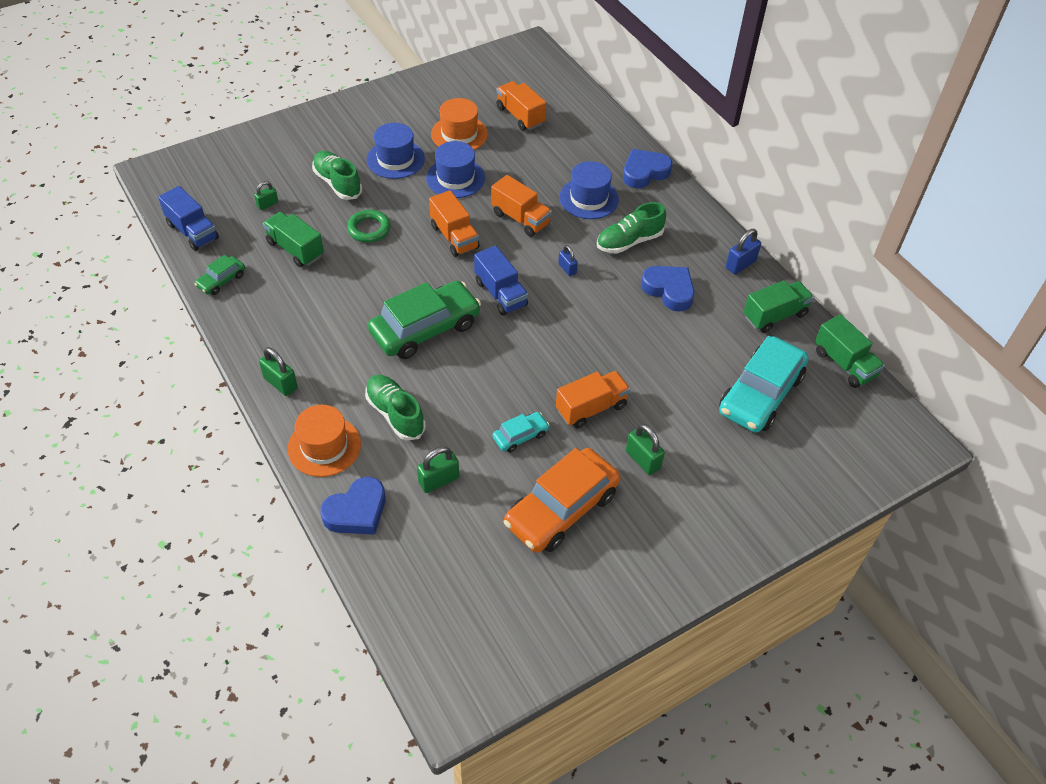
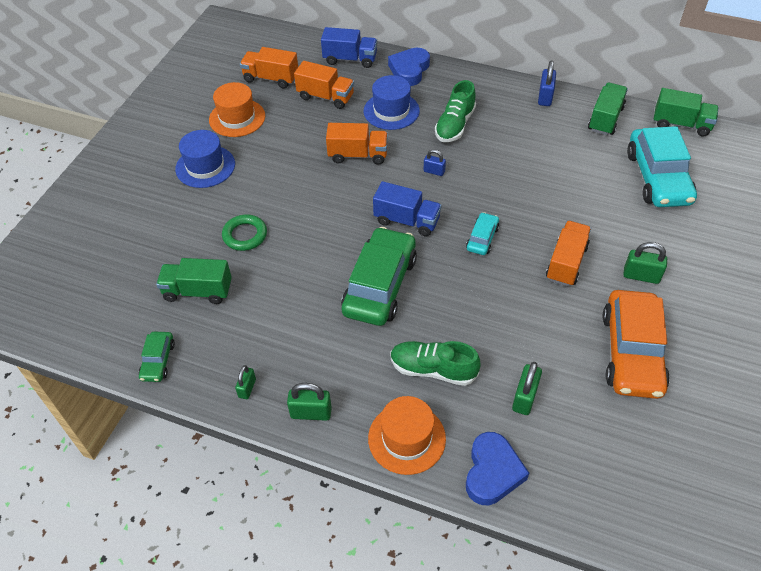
camera: 35 degrees left, 0 degrees up
blue truck [158,186,219,251] -> blue truck moved to [321,27,377,68]
green padlock [254,181,278,210] -> green padlock moved to [235,365,256,399]
green shoe [312,151,362,200] -> none
blue hat [426,141,485,198] -> none
orange truck [429,190,480,257] -> orange truck moved to [294,61,354,109]
turquoise car [492,412,549,453] -> turquoise car moved to [466,212,499,255]
blue heart [641,266,695,312] -> none

